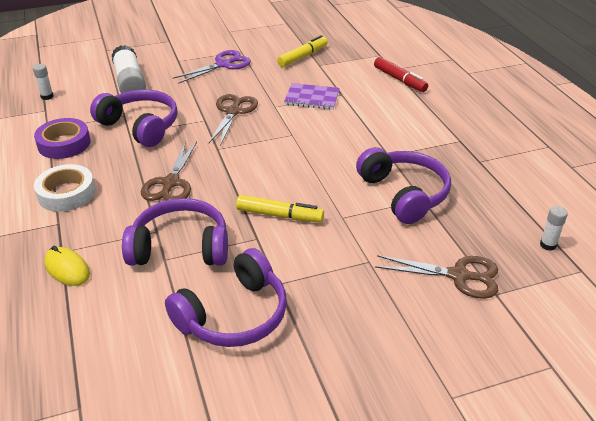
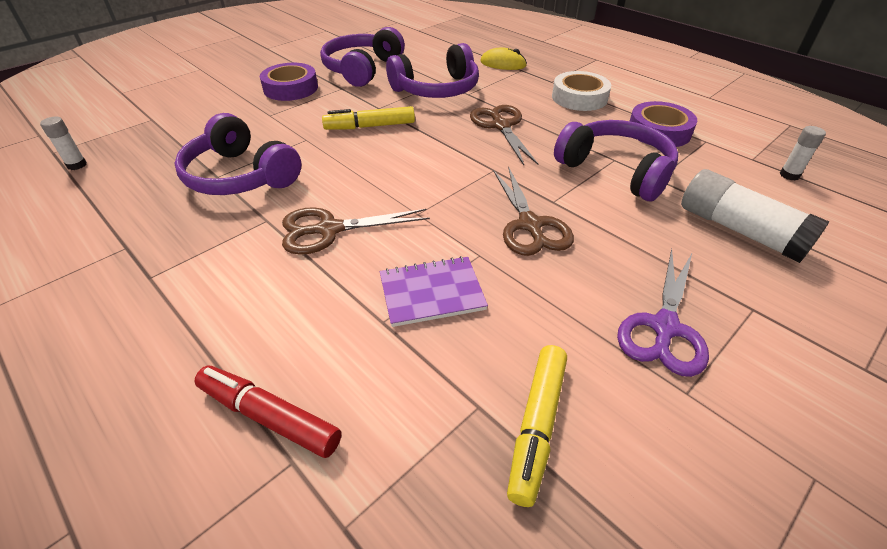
camera: 155 degrees right, 5 degrees up
purple headphones [90,90,178,147] -> purple headphones turned 150 degrees counterclockwise [554,120,678,201]
brown scissors [375,255,498,299] -> brown scissors moved to [282,207,430,255]
none -> purple tape [260,63,318,101]

